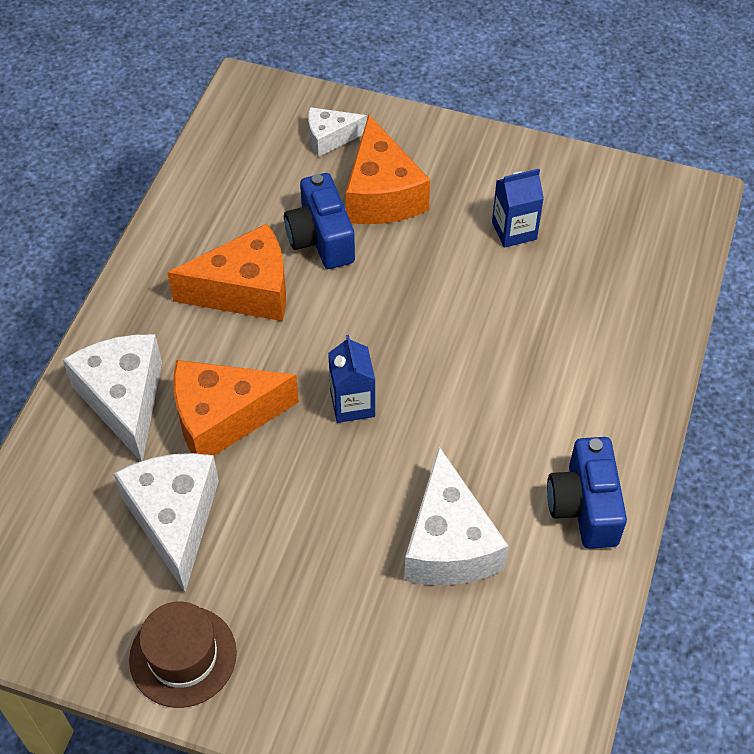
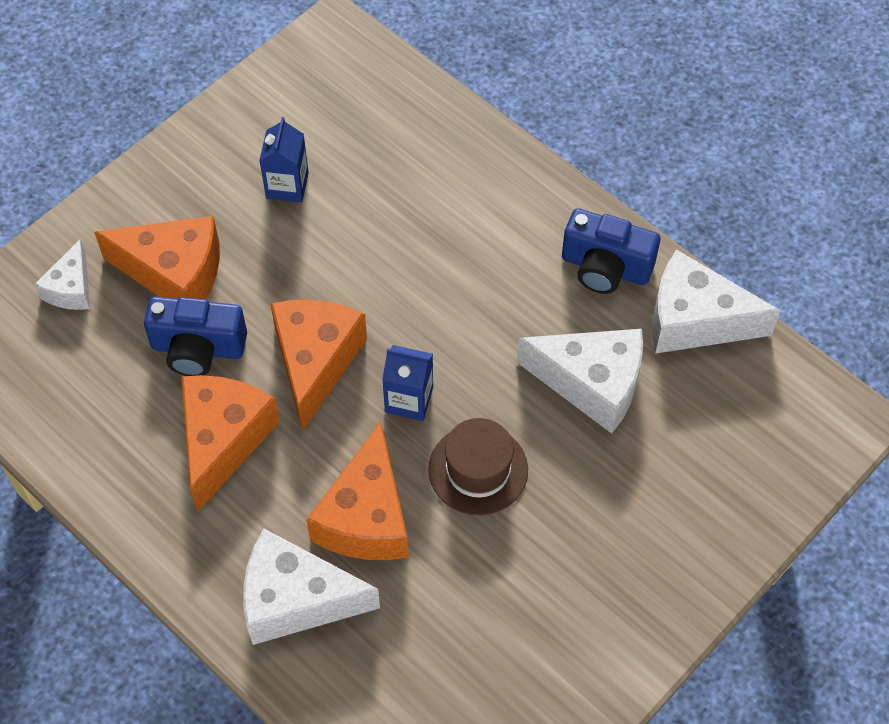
camera: 65 degrees left, 5 degrees up
white cheese [114,453,219,592] -> white cheese moved to [652,249,781,354]
brown hat [129,602,237,708] -> brown hat moved to [428,418,528,515]
none -> orange cheese [270,300,367,432]

